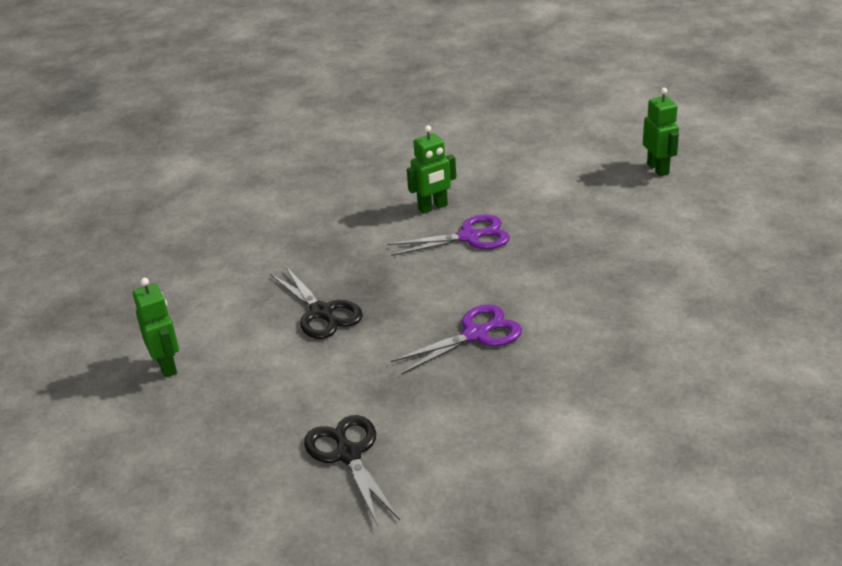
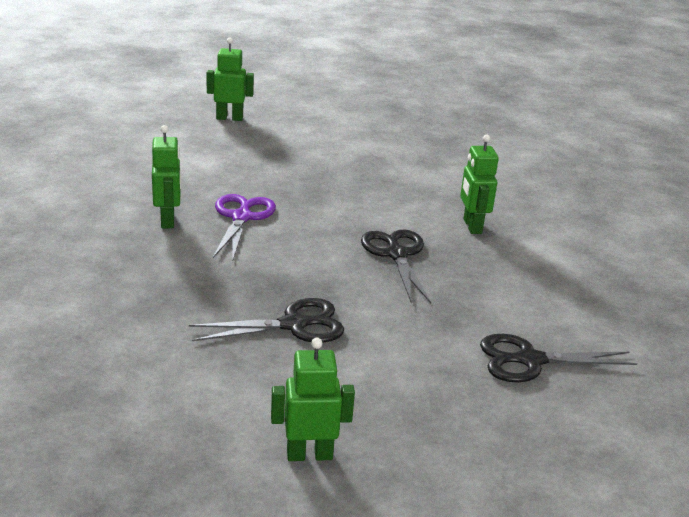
camera: 75 degrees left, 5 degrees down
purple scissors [391,304,522,374] -> black scissors [361,229,431,303]
none -> green robot [460,135,499,234]

